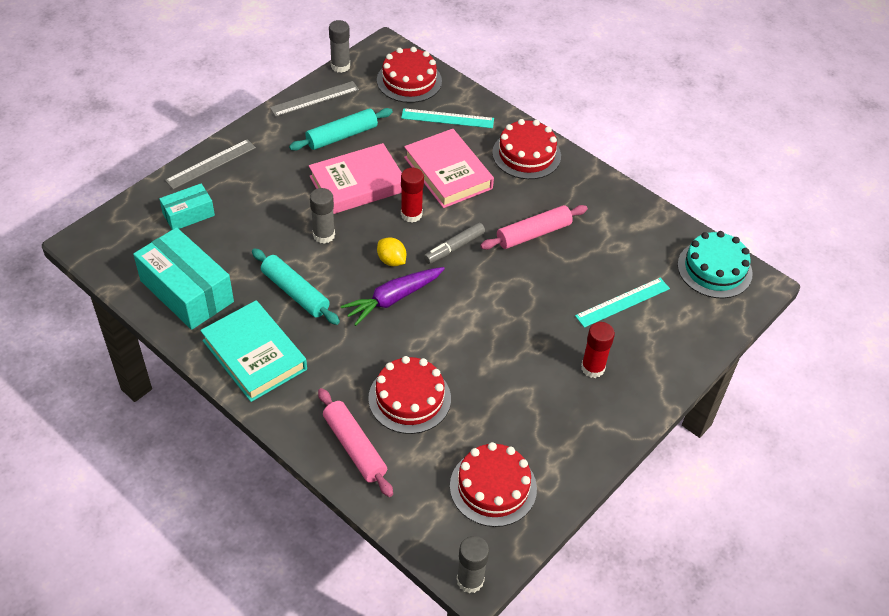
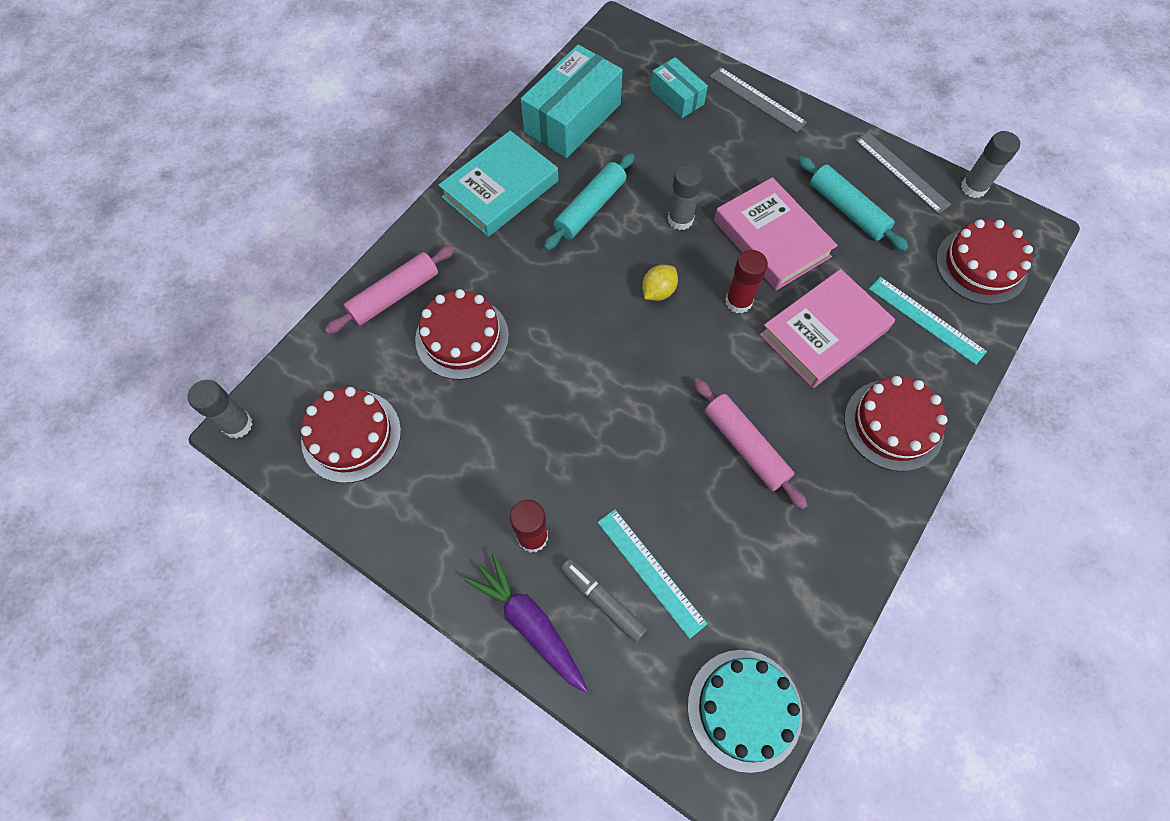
camera: 85 degrees right, 15 degrees up
purple carrot [340,267,445,326] -> purple carrot moved to [464,553,588,693]
turquoise ruler [401,108,494,128] -> turquoise ruler turned 45 degrees counterclockwise [869,277,987,365]
grey marker [424,223,485,264] -> grey marker moved to [561,558,647,642]

